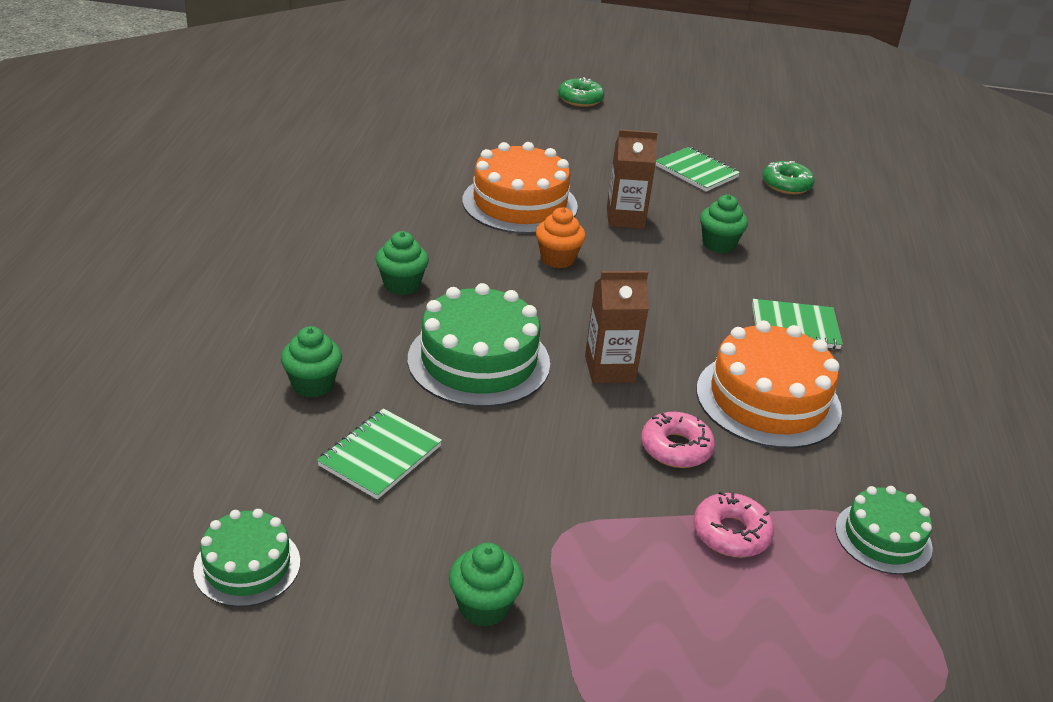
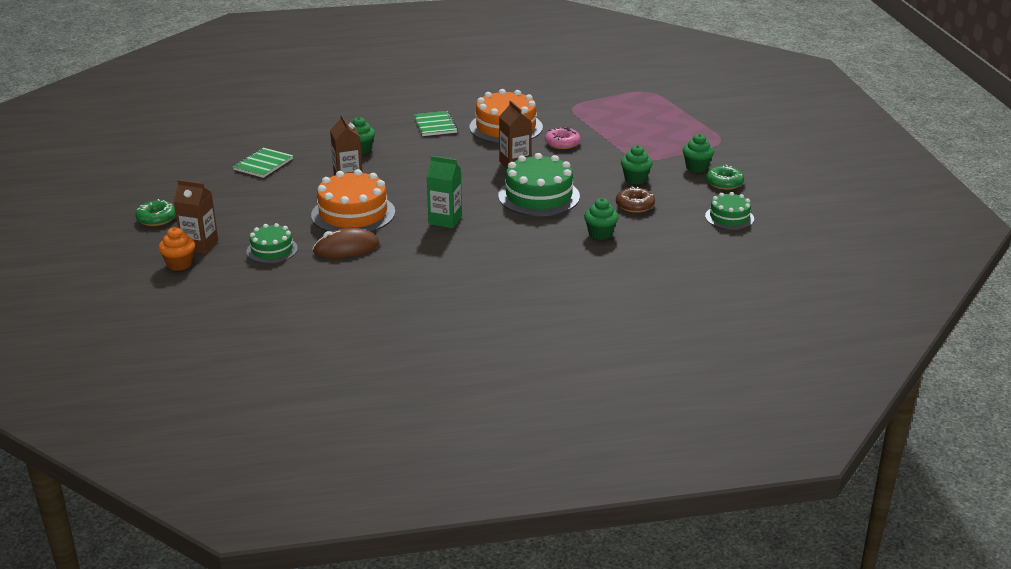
camera: 105 degrees left, 5 degrees down
green notebook [317,408,442,499] -> brown donut [616,186,655,213]
green cupcake [376,231,429,295] -> green cupcake moved to [621,145,653,184]
orange cupcake [536,207,586,268] -> orange cupcake moved to [158,227,195,271]
pink donut [693,491,774,557] -> none
green donut [762,161,815,194] -> green donut moved to [706,165,744,190]
green cake [835,486,933,575] -> green cake moved to [246,223,298,263]
none -> brown carton [173,180,218,254]
none -> brown mouse [313,228,379,258]
none -> green carton [426,156,462,228]

